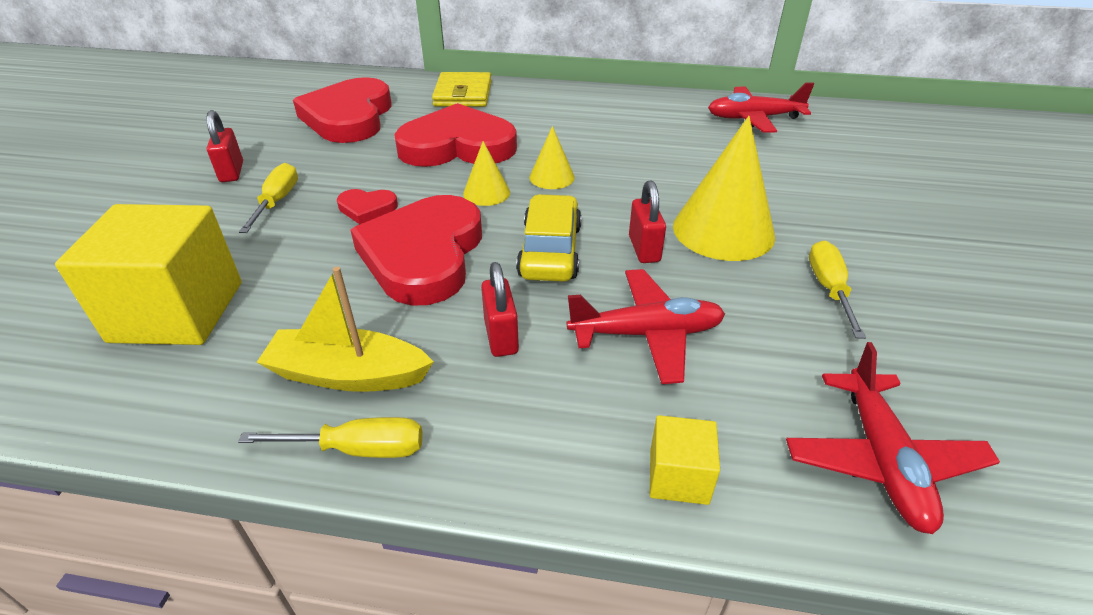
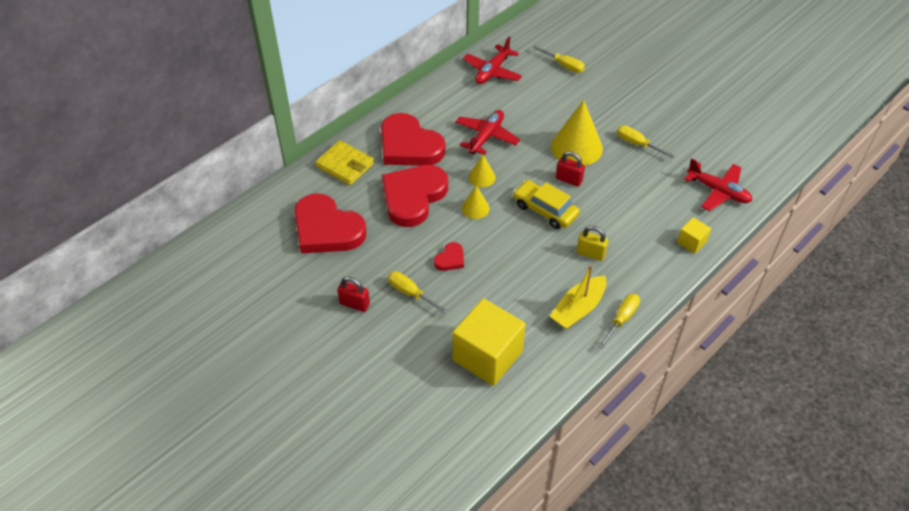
camera: 55 degrees left, 10 degrees up
red heart [350,195,482,306] -> red heart moved to [381,113,445,166]
red padlock [481,262,519,357] -> yellow padlock [576,226,608,261]
red plane [567,269,725,384] -> red plane moved to [456,110,520,155]
none -> yellow screwdriver [533,46,585,73]

